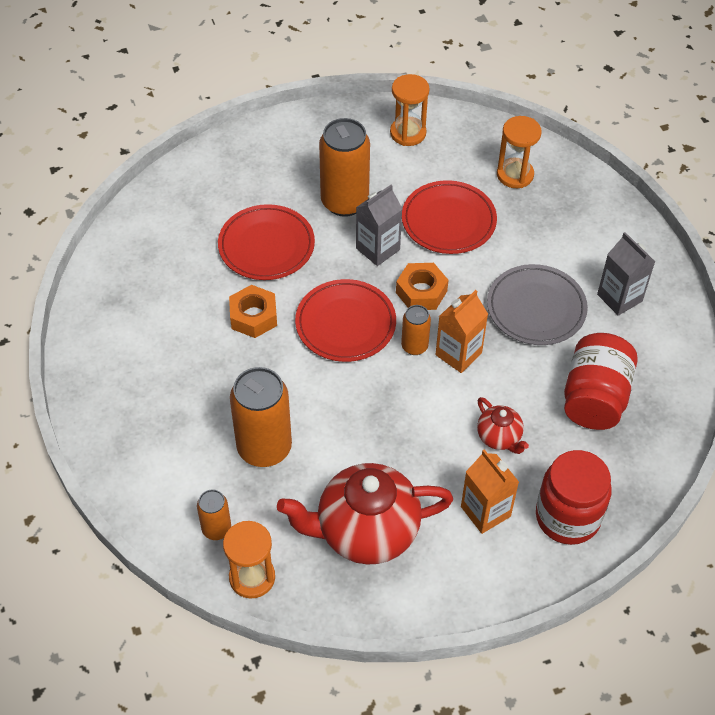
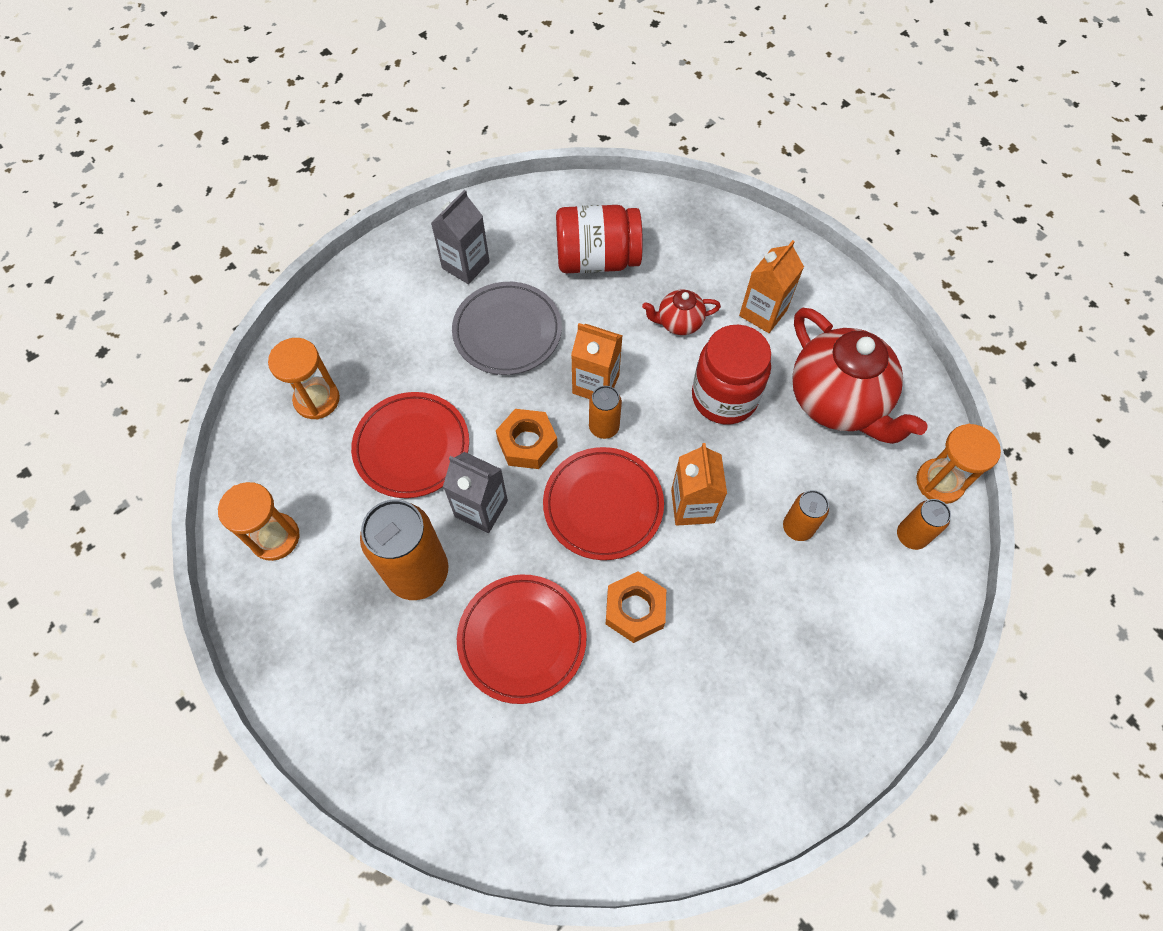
camera: 110 degrees left, 10 degrees up
orange can [230,367,292,467] -> orange can [783,490,829,541], size x0.52
red teapot [477,397,529,454] -> red teapot turned 135 degrees counterclockwise [642,290,721,335]
red jar [536,450,612,545] -> red jar moved to [692,325,771,424]
none -> orange carton [671,443,727,526]

